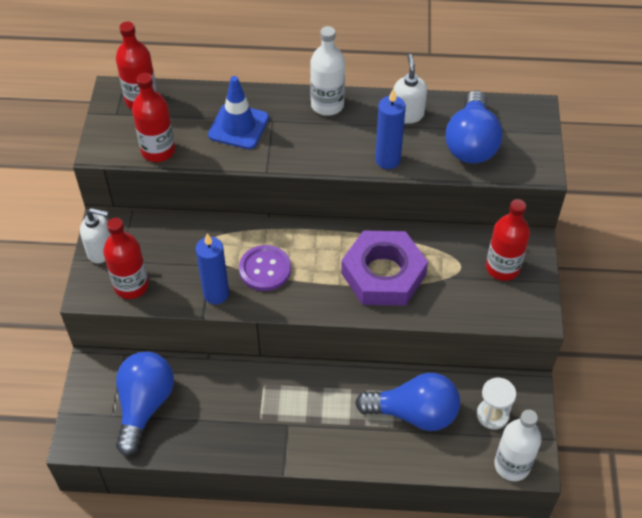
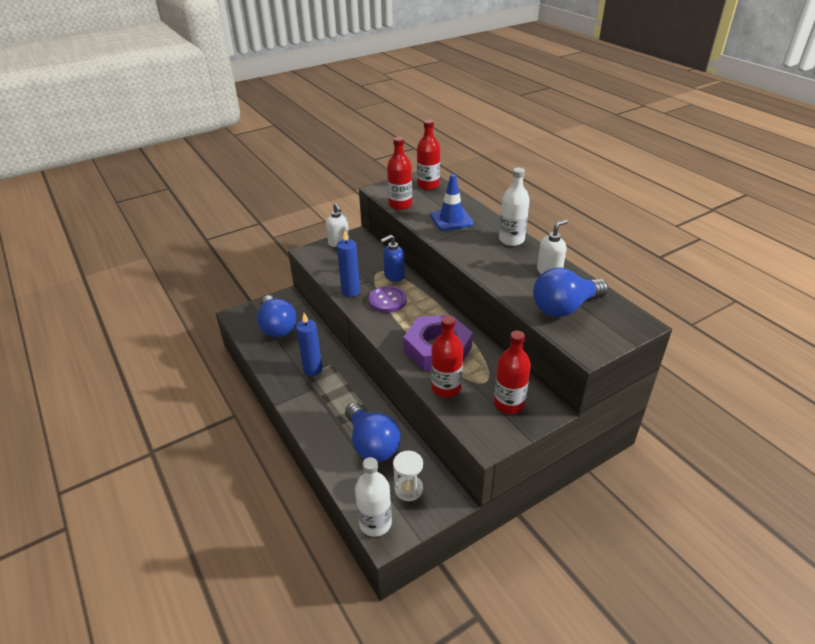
camera: 55 degrees right, 15 degrees down
red bottle [103,218,149,299] -> red bottle moved to [431,316,463,397]
blue light bulb [116,352,174,456] -> blue light bulb turned 90 degrees clockwise [257,295,297,337]
blue candle [375,88,406,169] -> blue candle moved to [296,313,323,376]
none -> blue soap dispenser [380,235,405,282]

